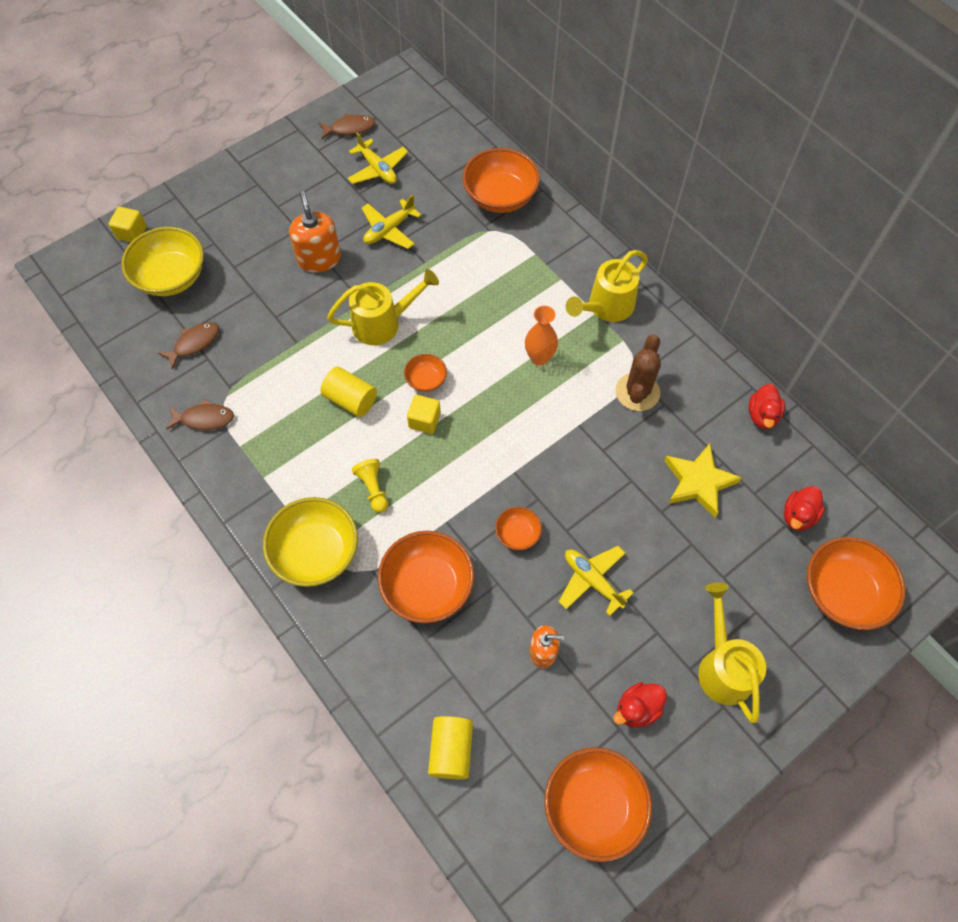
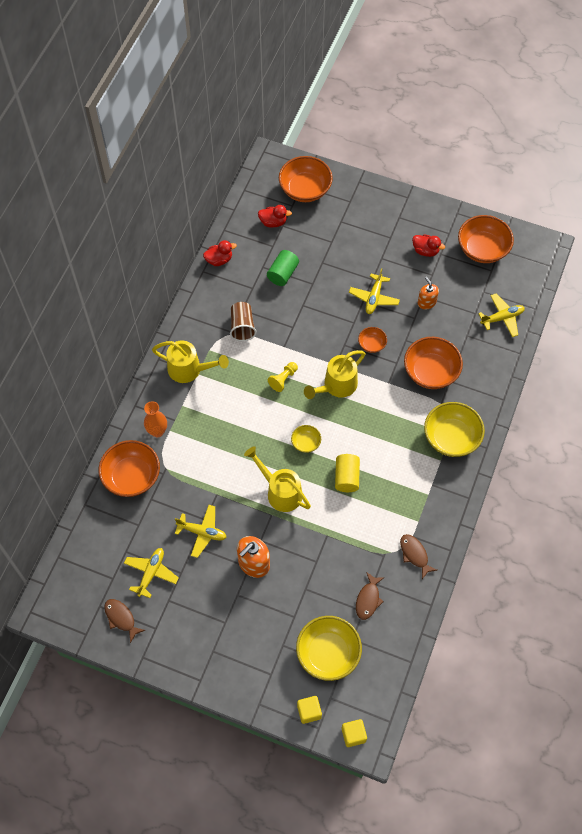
camera: 120 degrees left, 0 degrees up
brown fish [158,322,219,369] -> brown fish turned 90 degrees counterclockwise [356,573,385,620]
yellow pawn [352,459,388,513] -> yellow pawn moved to [268,362,298,392]
orange bowl [404,354,447,392] -> yellow bowl [291,425,321,453]
yellow cube [407,395,441,434] -> yellow cube moved to [342,719,367,747]
yellow cylinder [428,716,473,779] -> yellow plane [478,294,525,337]
orange vase [525,306,558,366] -> orange vase moved to [144,401,167,437]
brown cactus [616,334,661,411] -> brown cup [230,302,257,341]
yellow star [664,443,742,518] -> green cylinder [267,250,299,286]
yellow watering can [698,582,766,723] -> yellow watering can moved to [304,350,365,399]

